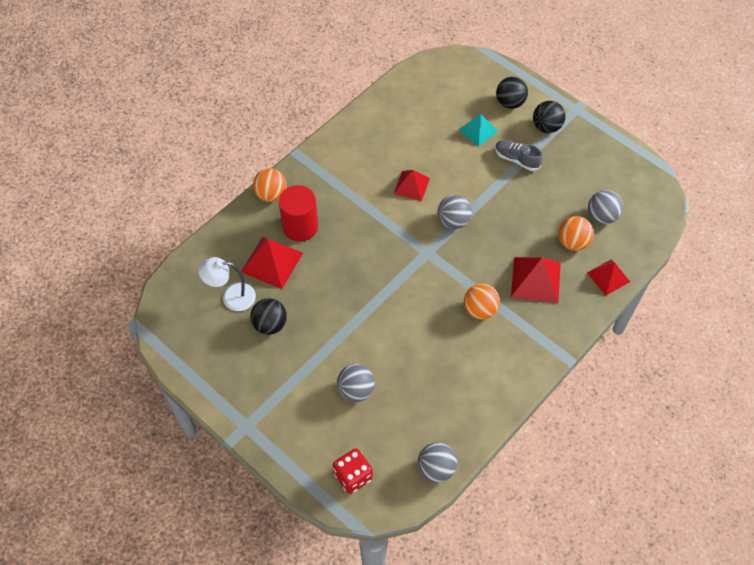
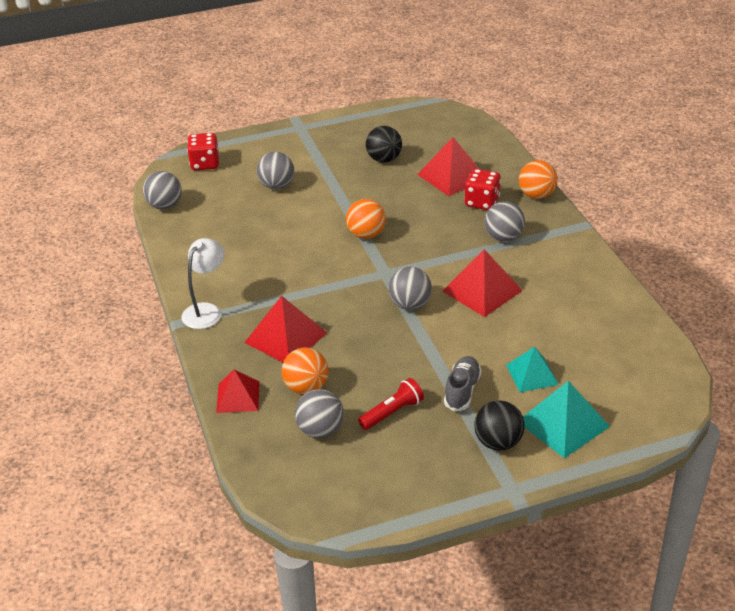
camera: 120 degrees right, 20 degrees down
white lamp [198,257,256,311] -> white lamp moved to [181,238,225,329]
red cylinder [279,185,318,241] -> red dice [464,169,501,210]
red pyramid [394,170,430,201] -> red pyramid [442,249,523,317], size x1.51
orange ball [464,284,500,320] -> orange ball moved to [346,199,386,239]
grey shoe [495,140,543,171] -> grey shoe turned 45 degrees counterclockwise [444,356,482,411]
black ball [496,77,528,109] -> turquoise pyramid [523,381,610,458]
none -> red flashlight [358,378,424,430]
none -> grey ball [484,201,525,242]

